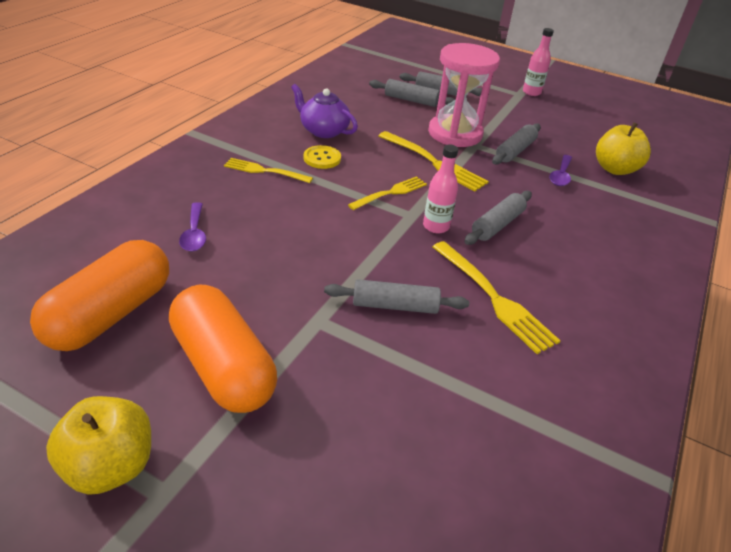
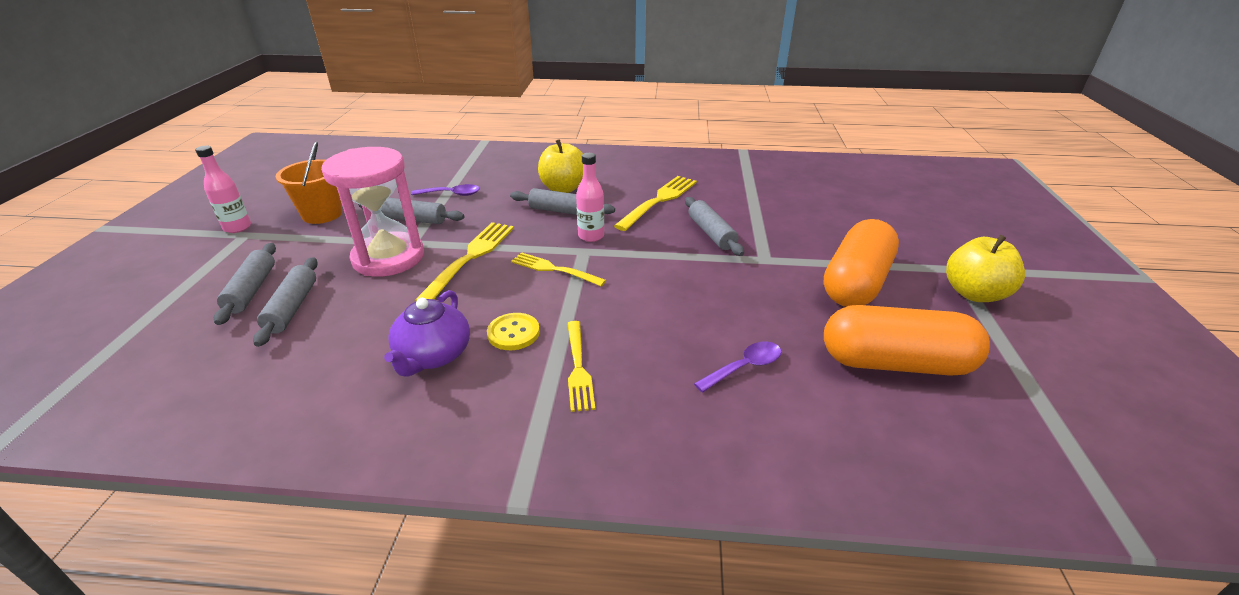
camera: 110 degrees left, 5 degrees down
yellow apple [596,122,651,175] -> yellow apple moved to [538,139,583,193]
none -> orange bucket [276,141,342,224]

